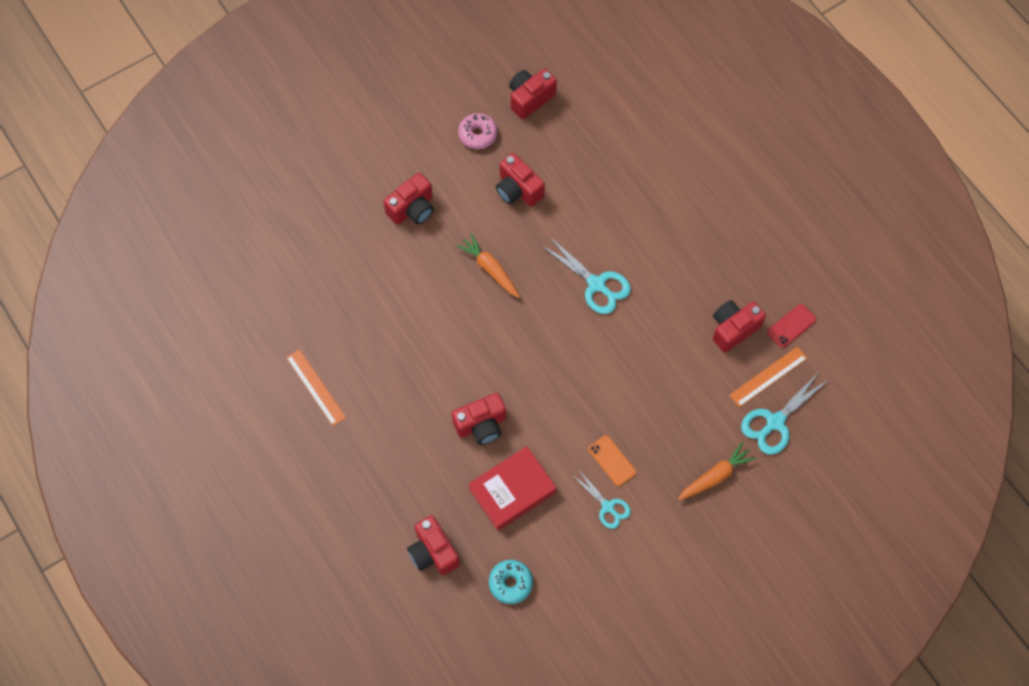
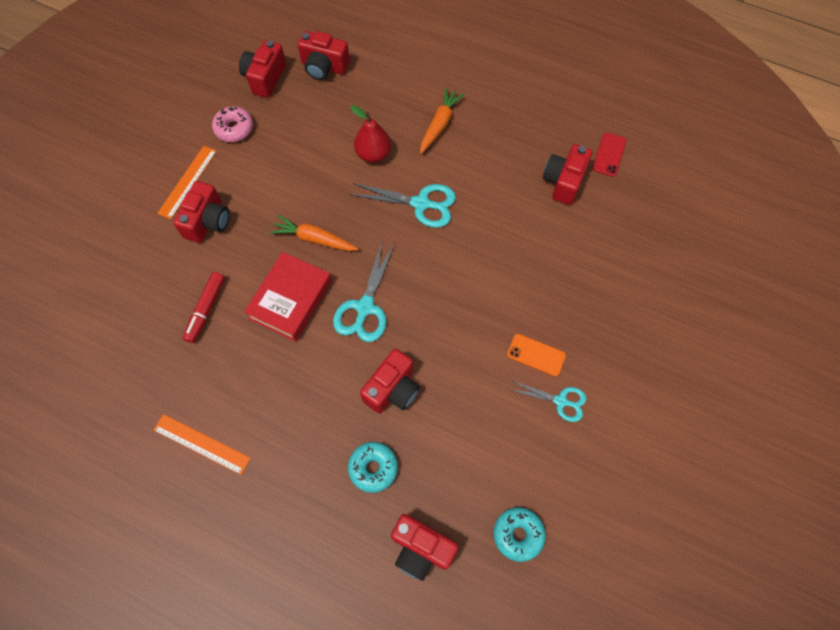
camera: 30 degrees left, 0 degrees up
red book [469,446,557,531] -> red book moved to [244,252,332,342]
red camera [496,153,545,207] -> red camera moved to [298,31,350,80]
orange carrot [678,442,756,500] -> orange carrot moved to [420,87,465,154]
orange ruler [729,347,807,407] -> orange ruler moved to [157,146,217,219]
turquoise scissors [741,372,828,455] -> turquoise scissors moved to [333,242,395,342]
none -> red marker [183,272,225,343]
none -> turquoise donut [348,442,398,493]
none -> red pear [350,105,391,163]

